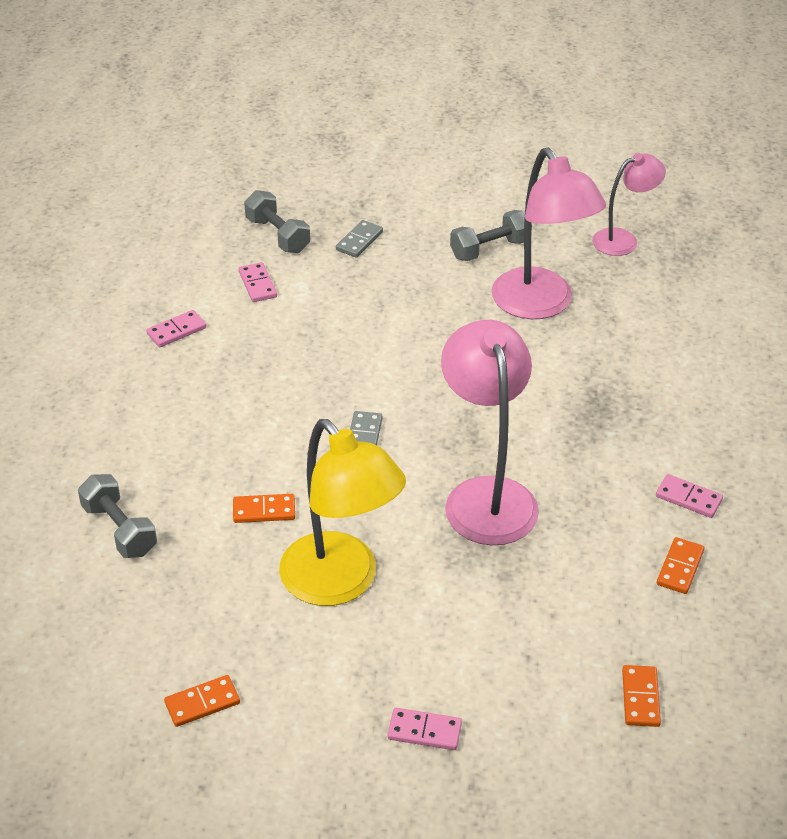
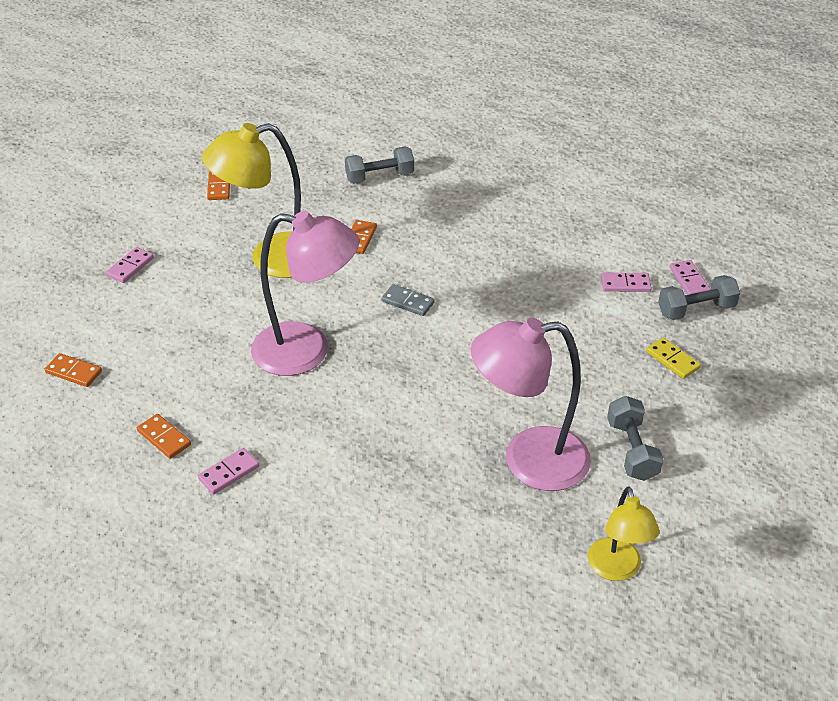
camera: 110 degrees right, 0 degrees up
pink domino [146,310,206,347] -> pink domino moved to [670,260,711,295]
grey domino [336,220,383,258] -> yellow domino [646,337,701,379]
pink lamp [592,153,666,256] -> yellow lamp [588,486,659,581]

